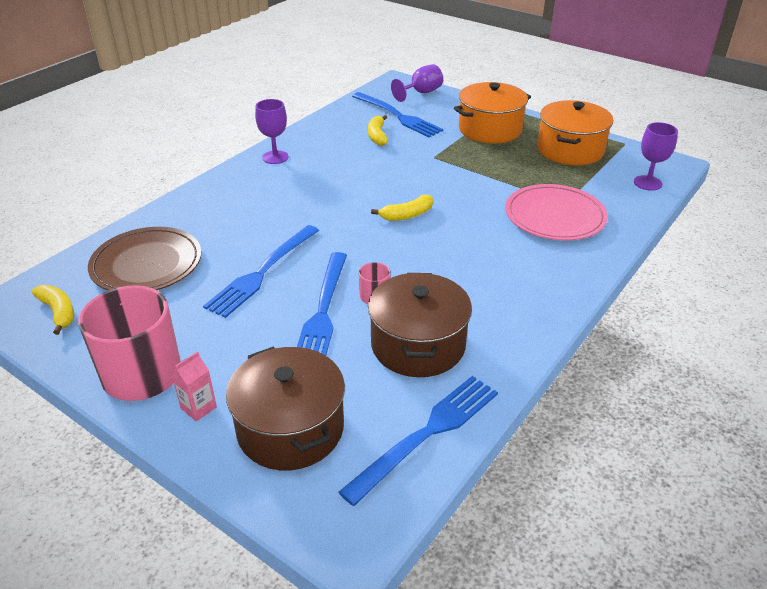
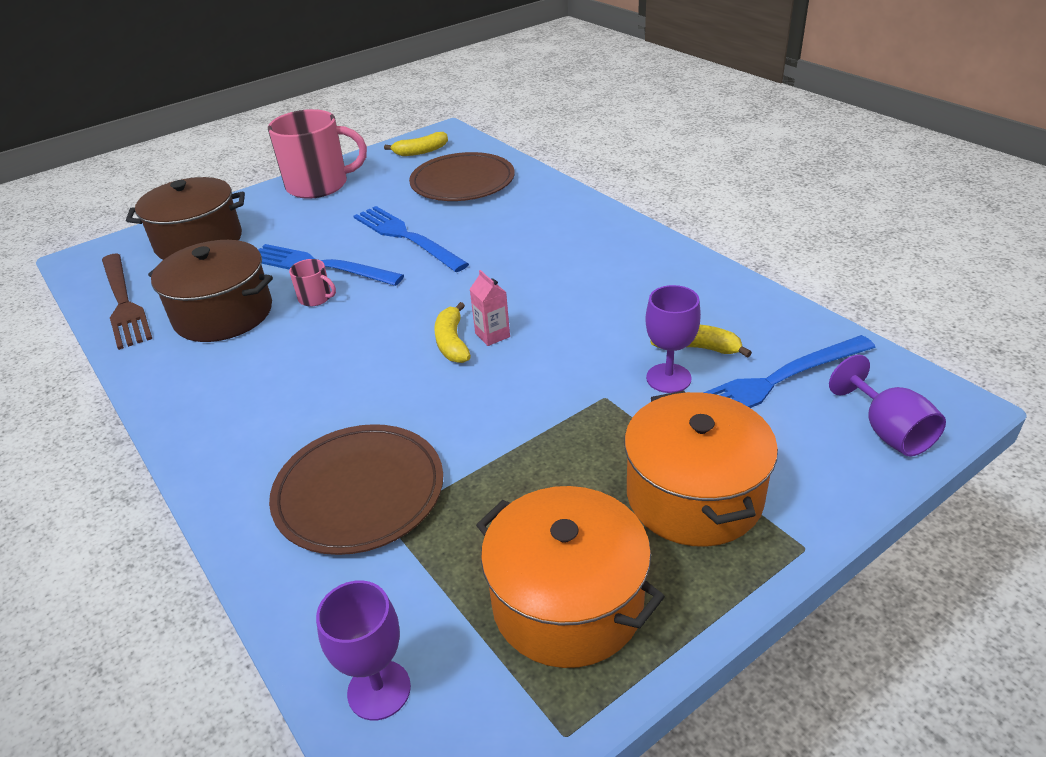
camera: 110 degrees right, 0 degrees up
pink carton [171,351,217,422] -> pink carton moved to [470,270,510,346]
purple goblet [255,99,288,164] -> purple goblet moved to [645,285,701,393]
blue fork [339,376,498,506] -> brown fork [102,253,152,350]
pink plate [505,184,608,240] -> brown plate [269,424,443,555]

